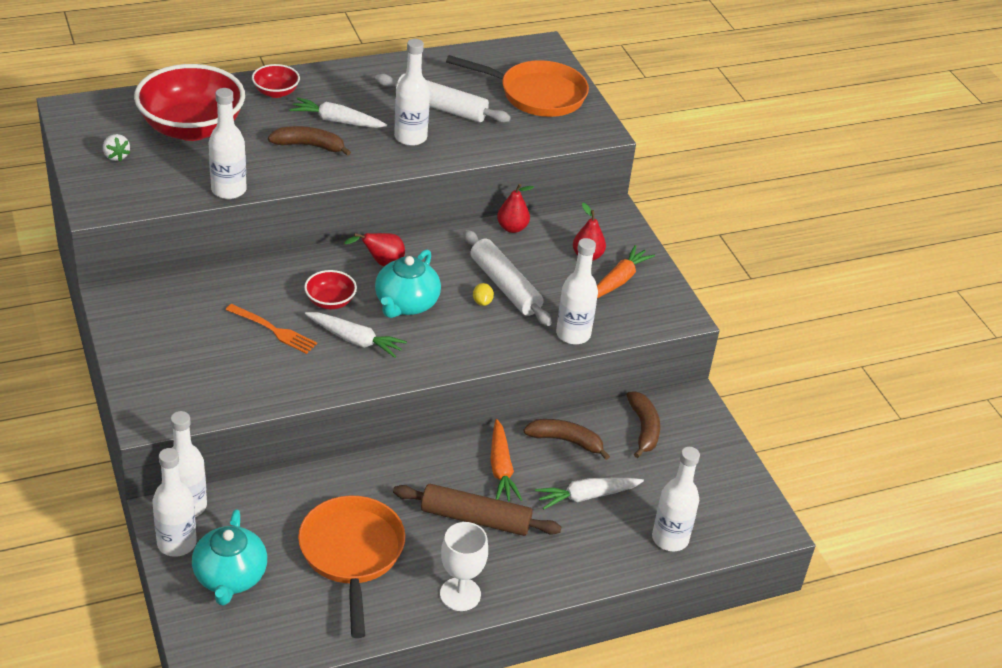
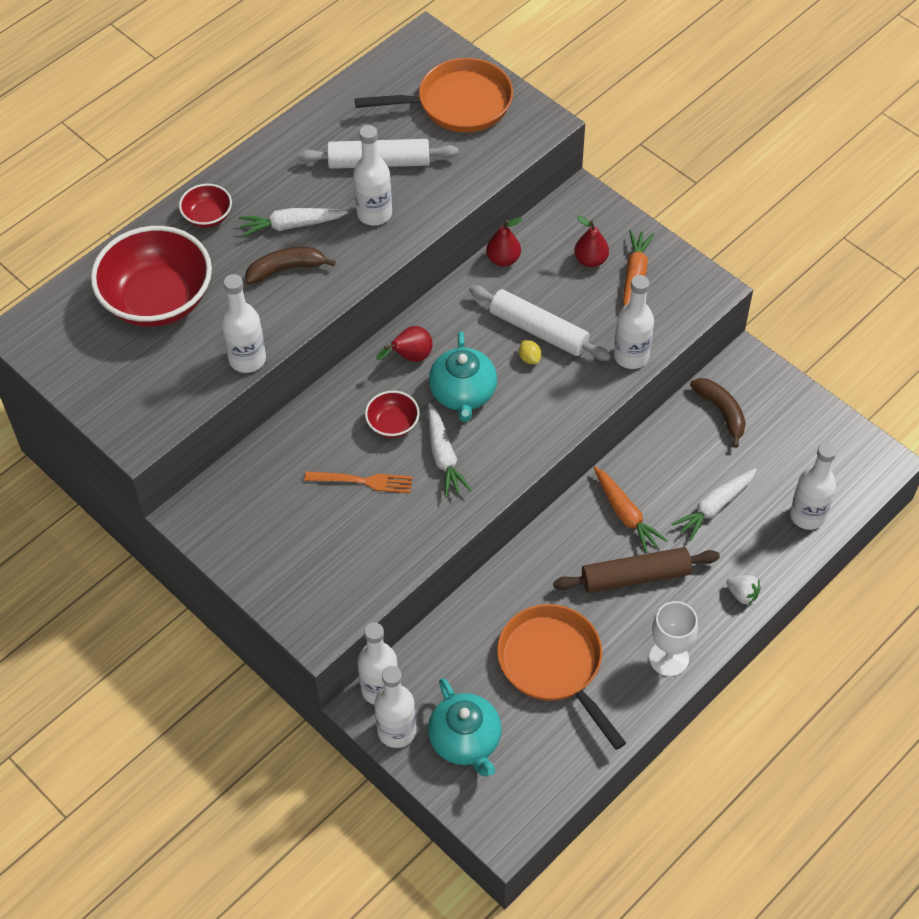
camera: 20 degrees left, 15 degrees up
white strawberry [103,134,130,162] -> white strawberry moved to [726,575,761,605]
white carrot [305,312,407,358] -> white carrot turned 75 degrees clockwise [428,403,472,497]
brown banana [523,419,610,460] -> none

